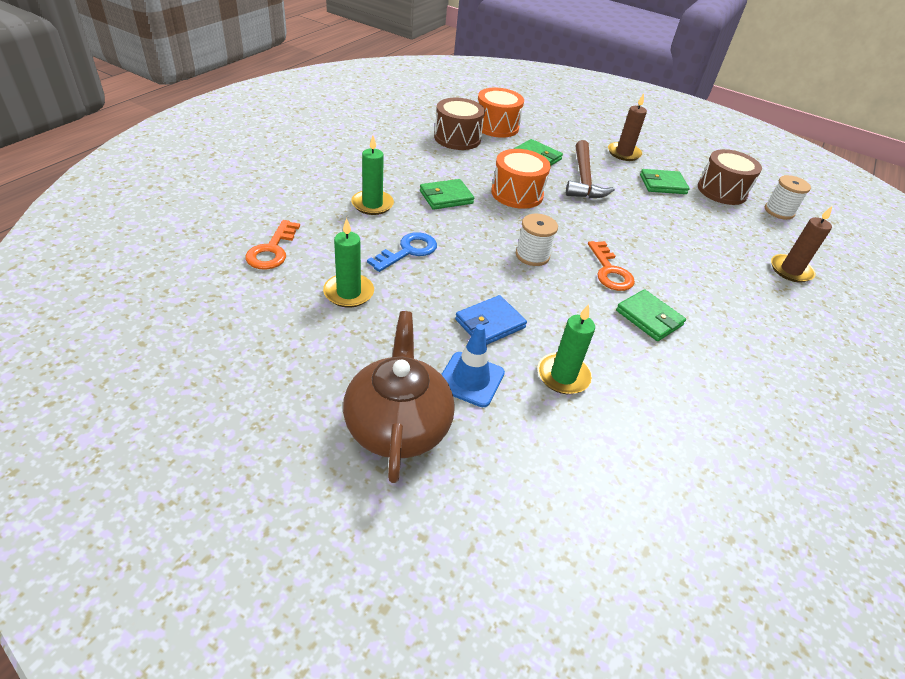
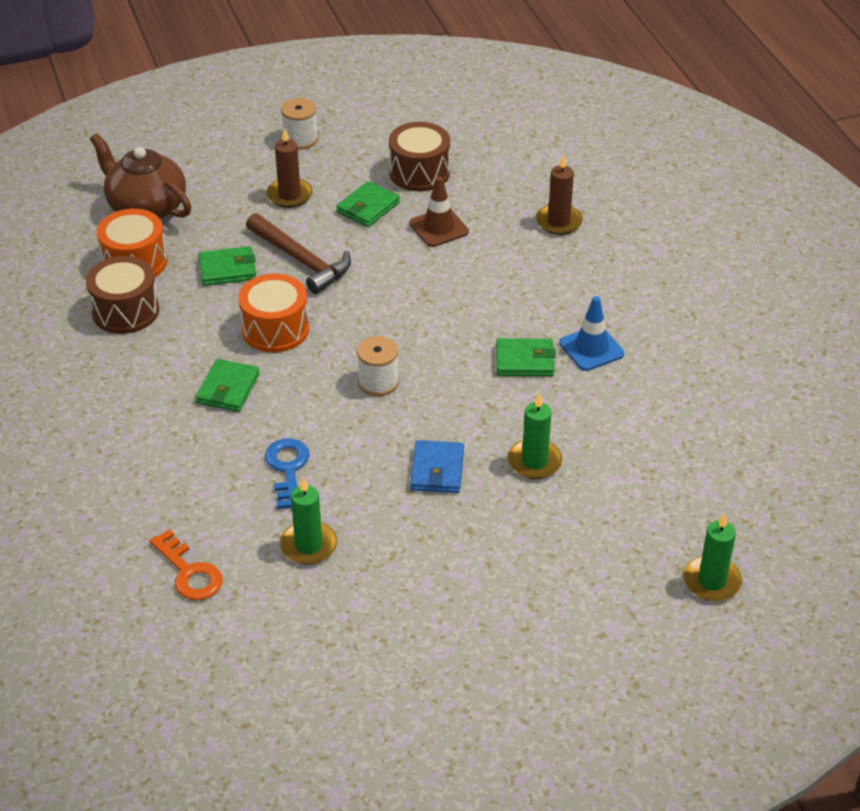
camera: 45 degrees left, 0 degrees up
brown teapot [343,311,455,483] -> brown teapot moved to [90,133,191,219]
green candle [351,136,394,215] -> green candle moved to [683,513,742,601]
blue traffic cone [441,324,505,407] -> blue traffic cone moved to [559,296,624,371]
orange key [588,241,635,291] -> none
white spool [765,175,811,220] -> white spool moved to [281,98,318,149]
none -> brown traffic cone [409,176,469,247]

